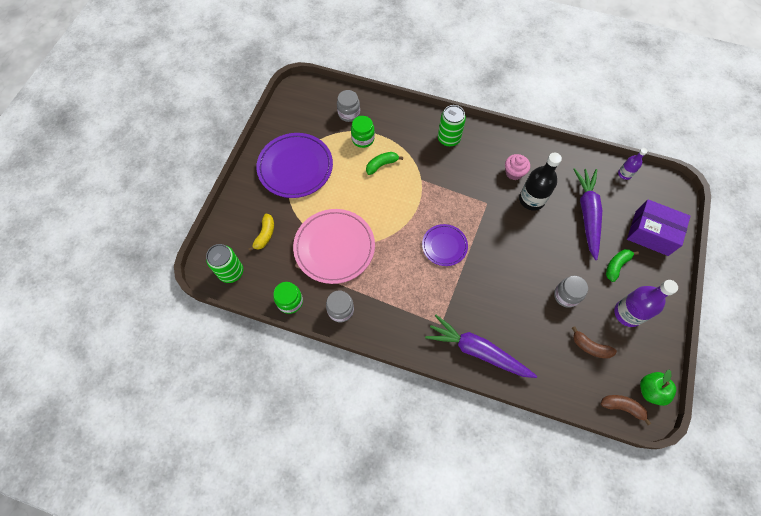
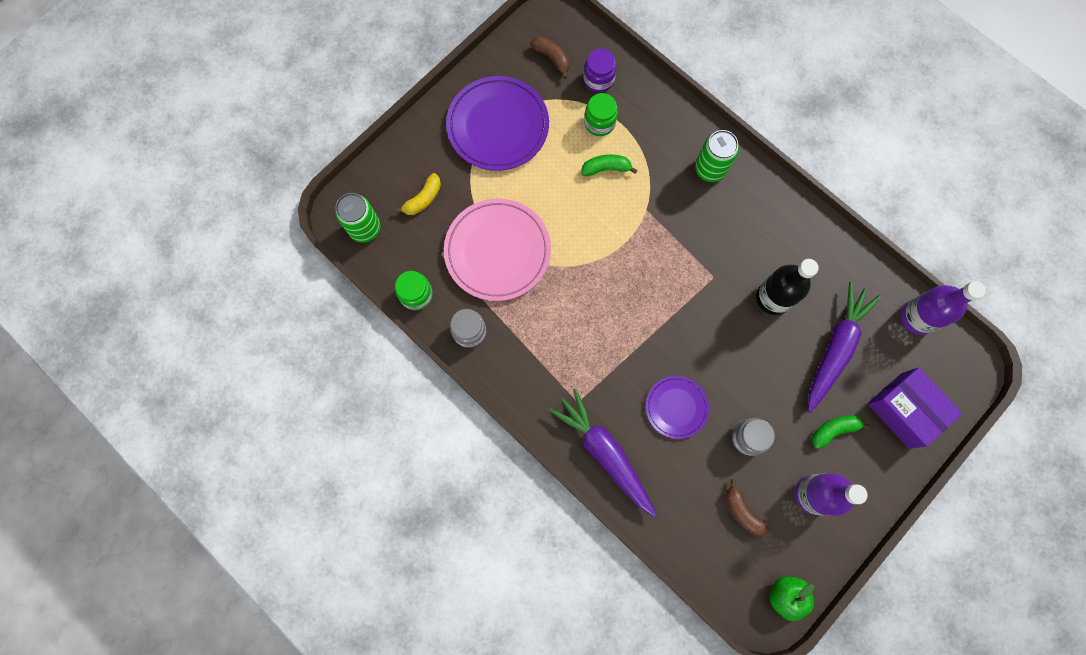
camera: 25 degrees right, 10 degrees up
grey jar [337,90,360,122] -> purple jar [583,49,617,93]
purple plate [422,224,468,266] -> purple plate moved to [646,376,709,439]
pink cupcake [505,154,530,180] -> none
brown banana [601,395,651,425] -> brown banana moved to [530,36,569,79]
purple bottle [618,148,647,180] -> purple bottle [901,281,986,335], size x1.80

